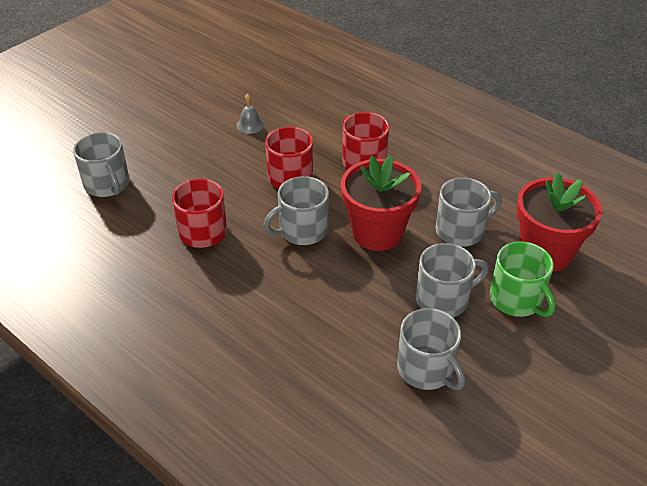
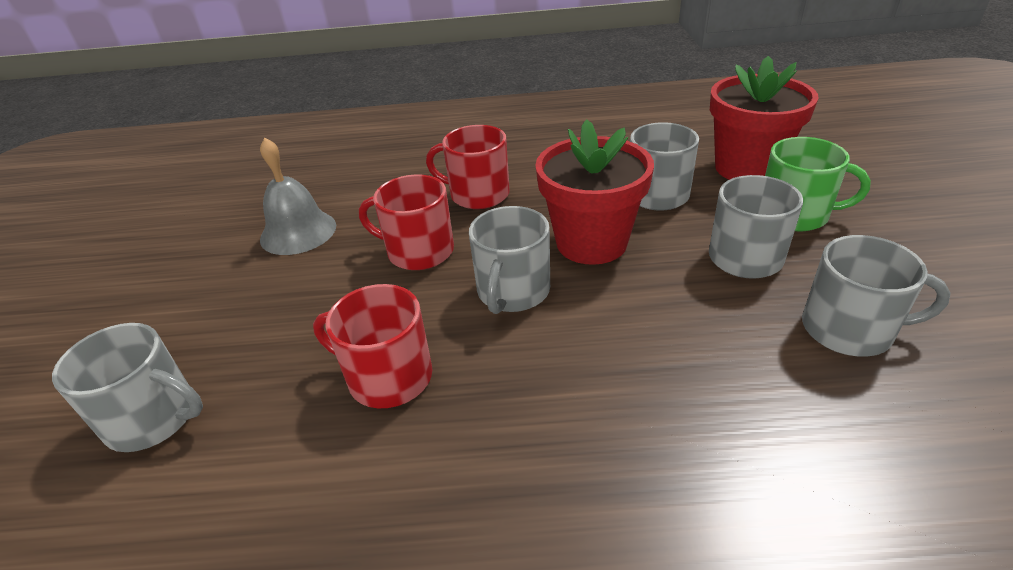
camera: 40 degrees left, 5 degrees down
grey bell [236,94,264,134] -> grey bell [260,138,336,255], size x1.82

